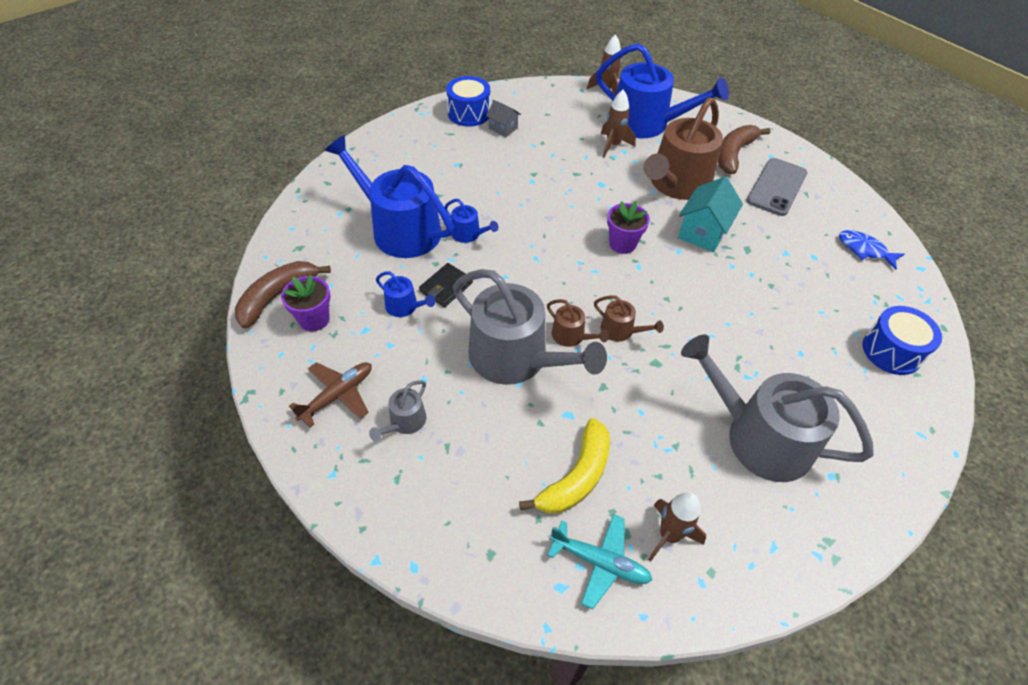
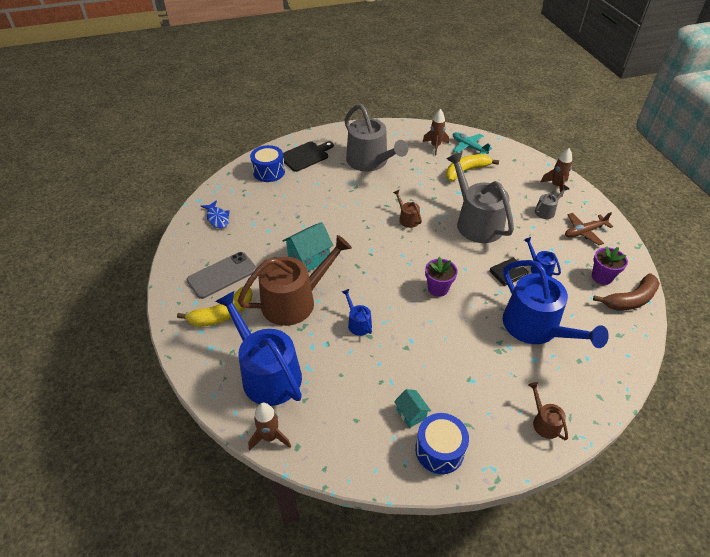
camera: 155 degrees left, 5 degrees down
blue watering can [444,199,498,243] -> blue watering can moved to [342,289,372,336]
grey house [486,100,521,137] -> turquoise house [394,389,431,428]
brown watering can [547,299,609,347] -> brown watering can moved to [529,382,568,441]
brown rocket [601,90,636,157] -> brown rocket moved to [540,148,572,197]
purple flower pot [607,201,650,254] -> purple flower pot moved to [425,257,457,297]
brown banana [718,125,770,174] -> yellow banana [177,286,253,327]
none -> black cutting board [283,141,334,172]

